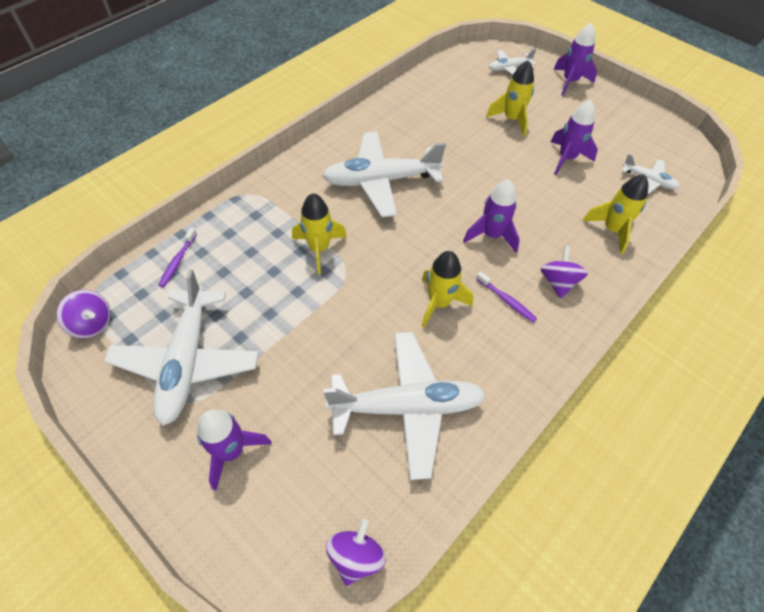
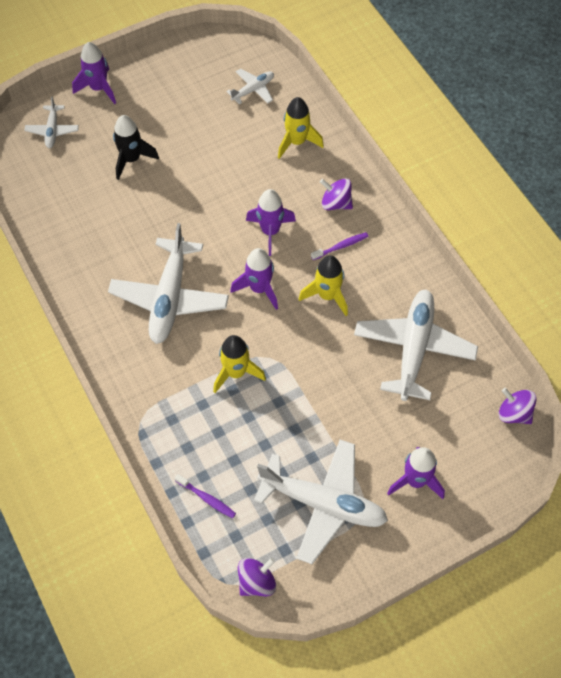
camera: 70 degrees left, 5 degrees up
yellow rocket [486,60,534,137] -> black rocket [113,115,159,180]
purple rocket [550,100,598,175] -> purple rocket moved to [230,248,278,310]

